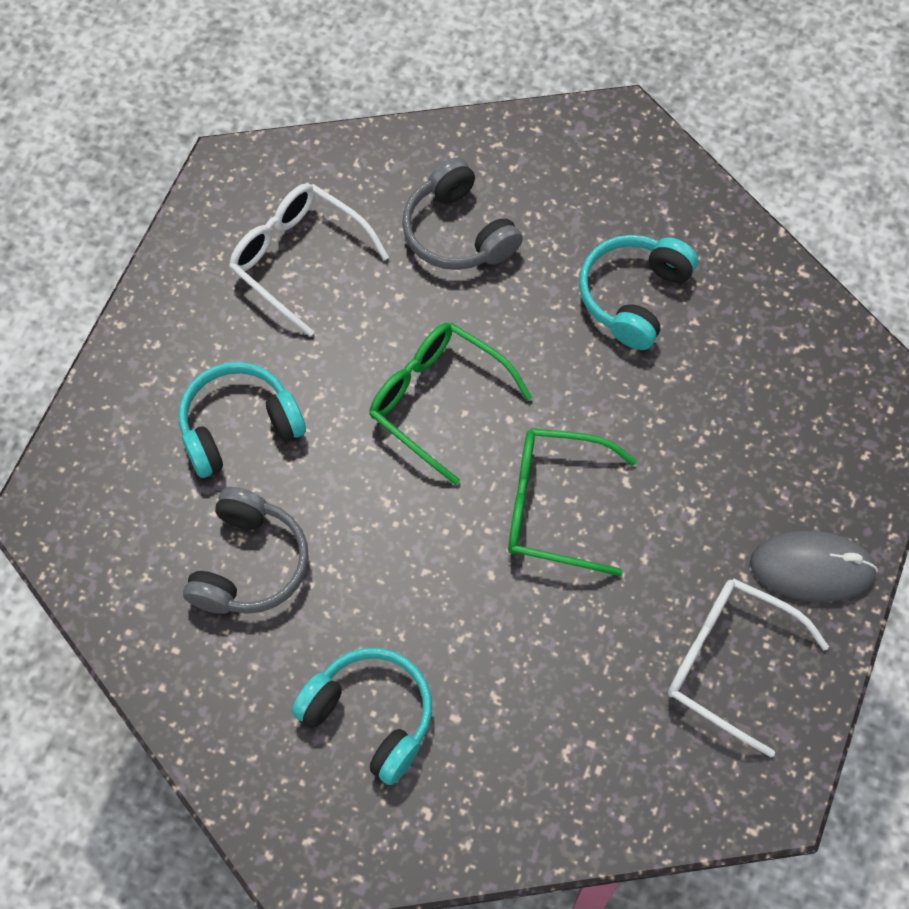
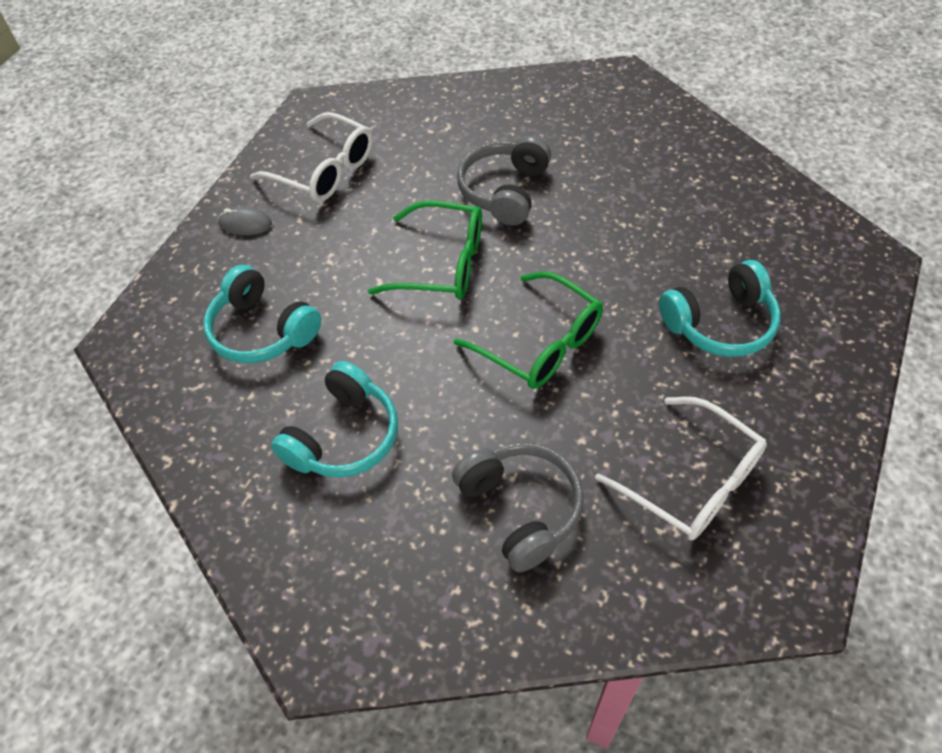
camera: 175 degrees left, 10 degrees down
grey headphones [183,487,309,614] -> grey headphones moved to [457,135,551,226]
turquoise headphones [291,648,432,785] -> turquoise headphones moved to [203,265,321,363]
grey mouse [750,531,878,602] -> grey mouse [218,206,272,235], size x0.56

